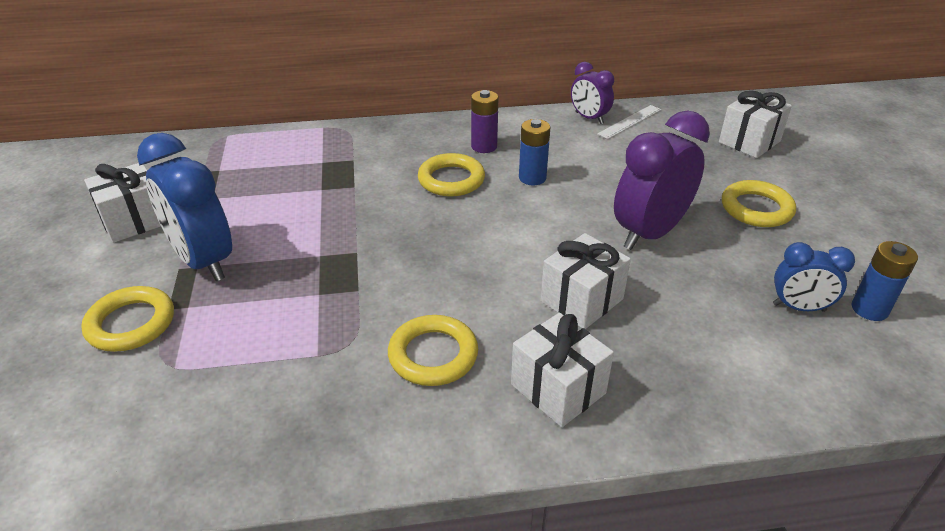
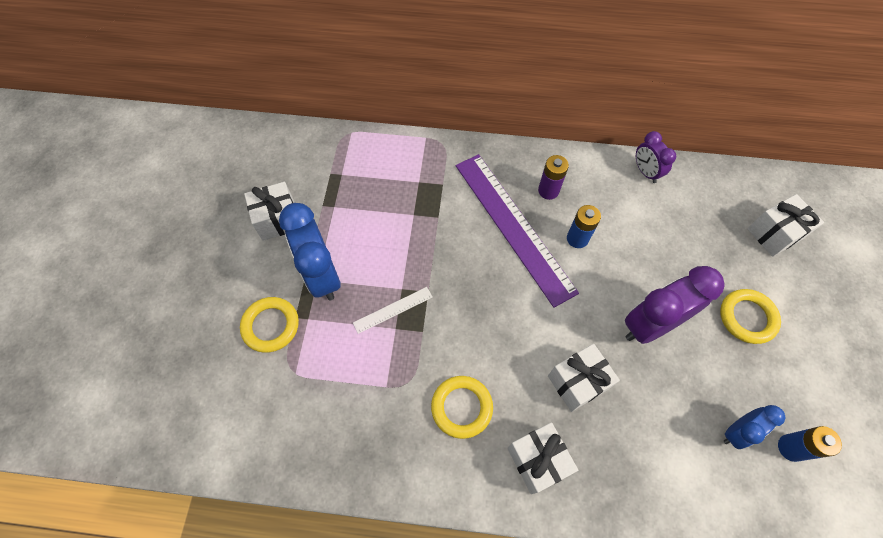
camera: 15 degrees right, 25 degrees up
yellow ring [418,153,485,196] -> purple ruler [456,154,579,308]
white ruler [597,105,662,139] -> white ruler moved to [353,287,433,334]
blue clock [773,242,855,312] -> blue clock turned 60 degrees counterclockwise [724,405,786,449]

